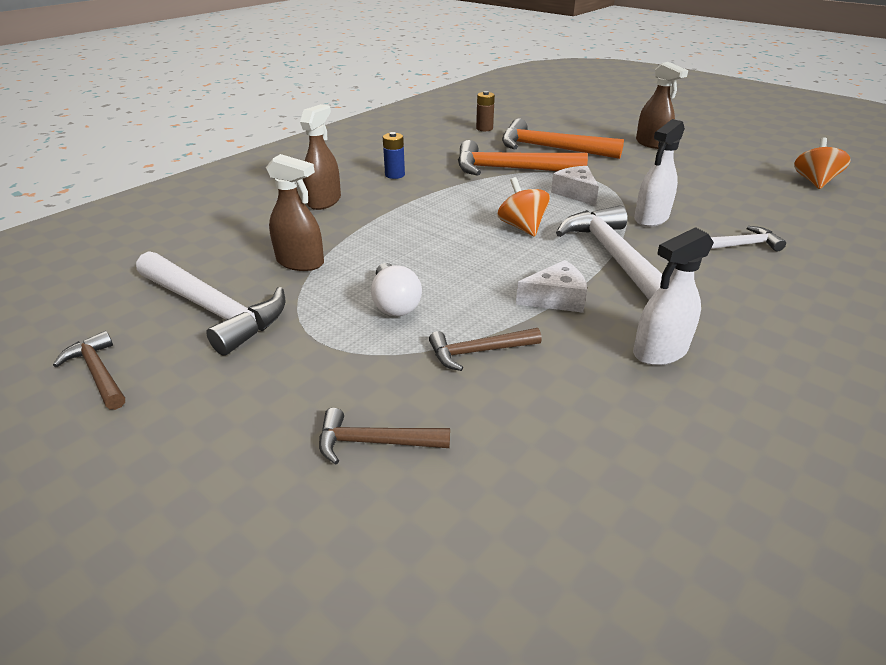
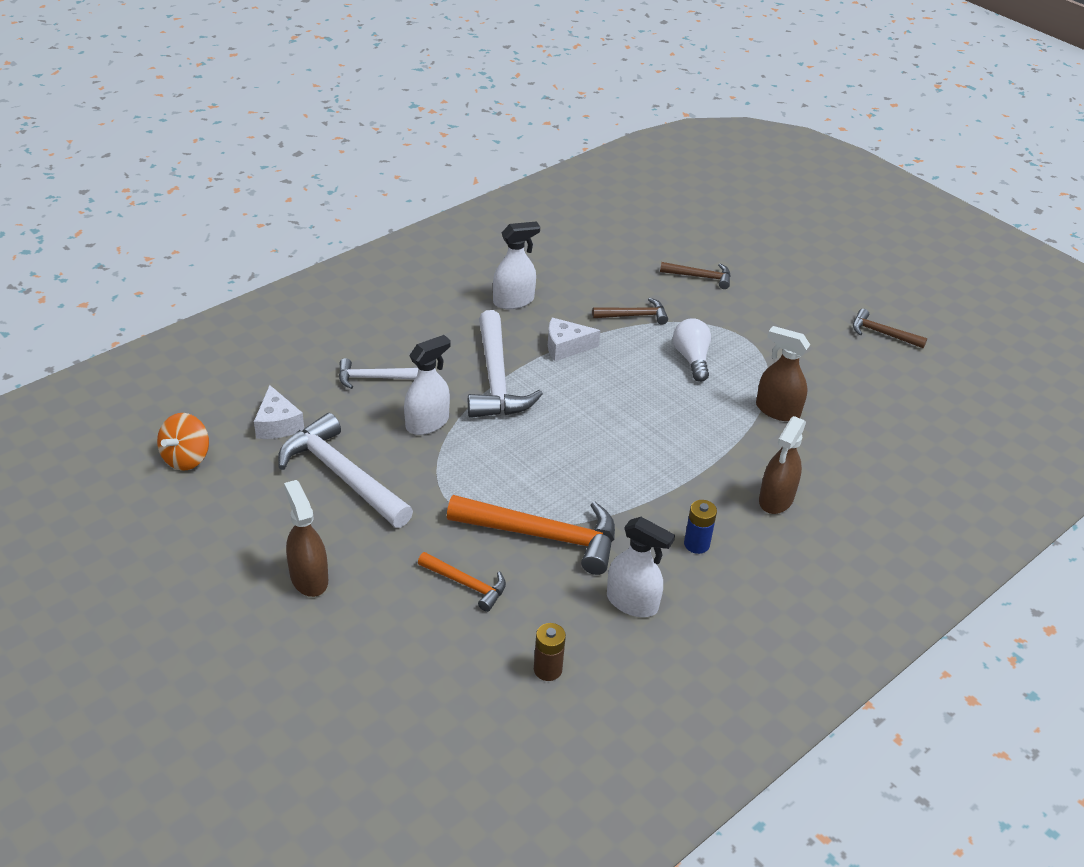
camera: 175 degrees left, 5 degrees up
brown hammer [53,331,125,410] -> brown hammer turned 150 degrees clockwise [853,309,927,349]
white hammer [136,251,285,356] -> white hammer moved to [278,413,413,528]
orange spinning top [497,177,550,237] -> none
orange hammer [502,119,624,159] -> orange hammer [418,552,506,612], size x0.53
white cheese [551,166,599,206] -> white cheese moved to [254,385,304,439]
none -> white spray bottle [607,517,675,617]

